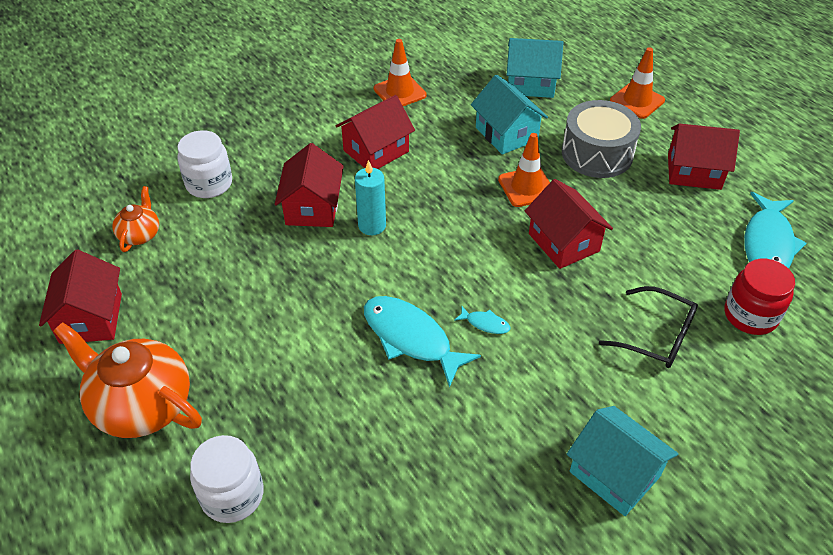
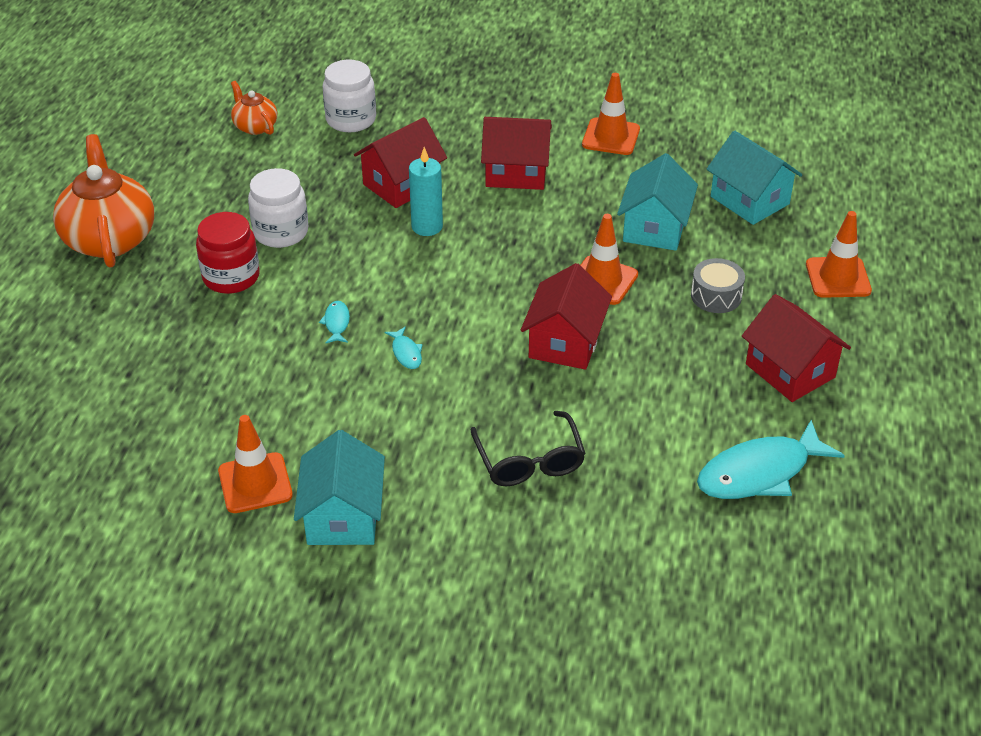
camera: 45 degrees right, 5 degrees down
red house [39,249,122,344] -> none
orange teapot [112,186,159,252] -> orange teapot turned 90 degrees counterclockwise [231,81,277,135]
white jar [190,435,264,523] -> white jar moved to [248,168,308,248]
turquoise fish [364,296,481,388] -> turquoise fish [319,301,350,344], size x0.44
grey drum [562,100,641,178] -> grey drum [691,258,745,313], size x0.56
red jar [725,259,795,335] -> red jar moved to [196,212,260,294]
none -> orange traffic cone [218,415,293,513]

